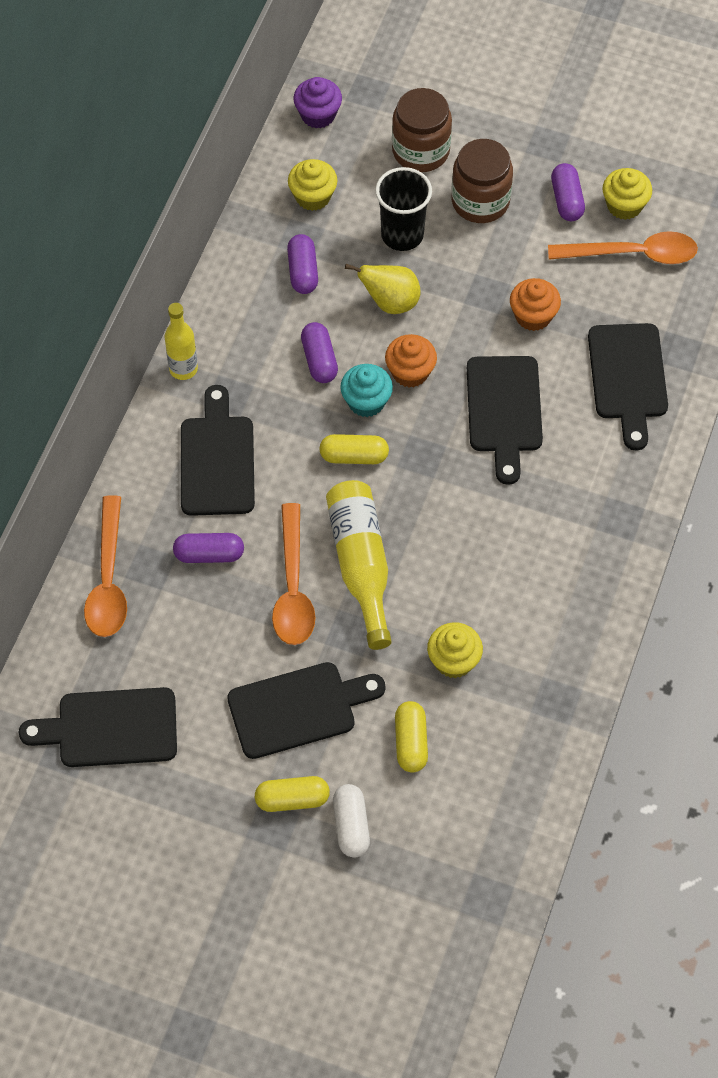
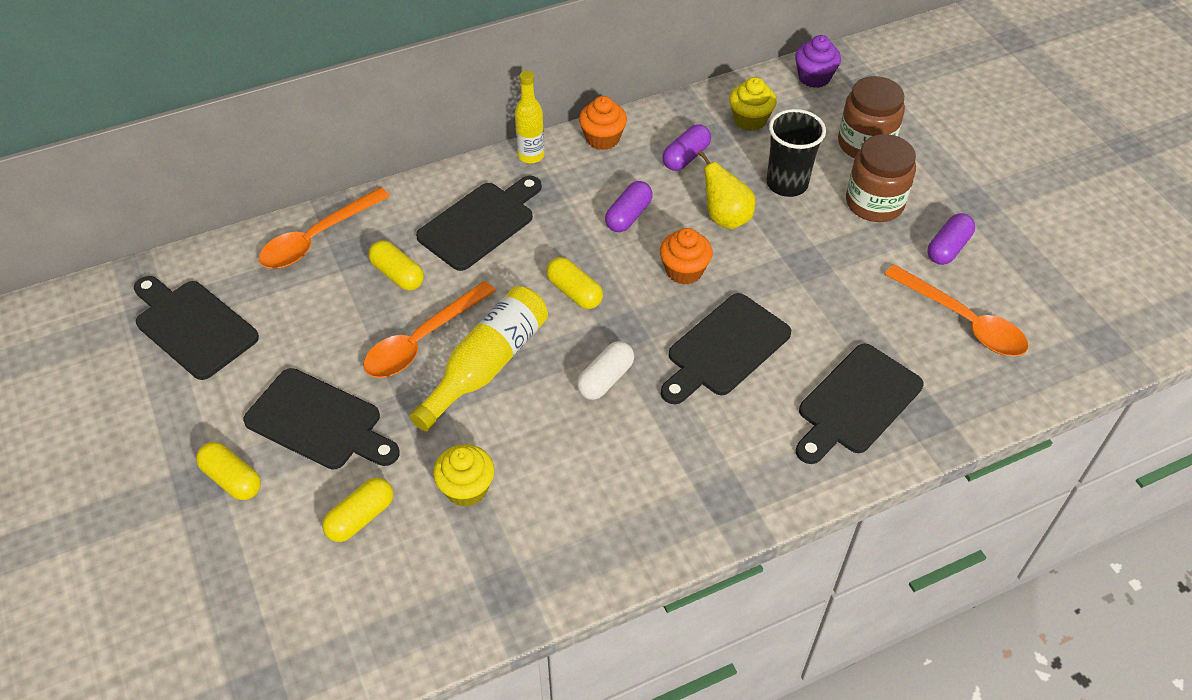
camera: 45 degrees right, 10 degrees down
purple capsule [173,533,244,563] -> yellow capsule [368,240,424,291]
white capsule [333,784,370,858] -> white capsule moved to [577,341,634,400]
turquoise cupcake [340,364,393,417] -> none
orange cupcake [510,278,561,331] -> orange cupcake moved to [579,96,627,150]
yellow cupcake [603,168,652,220] -> none

